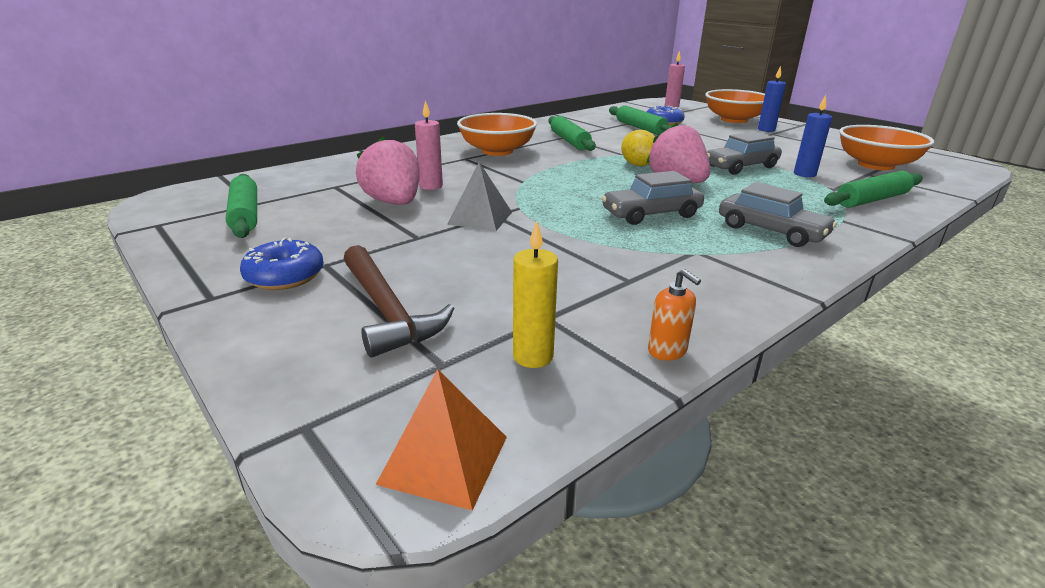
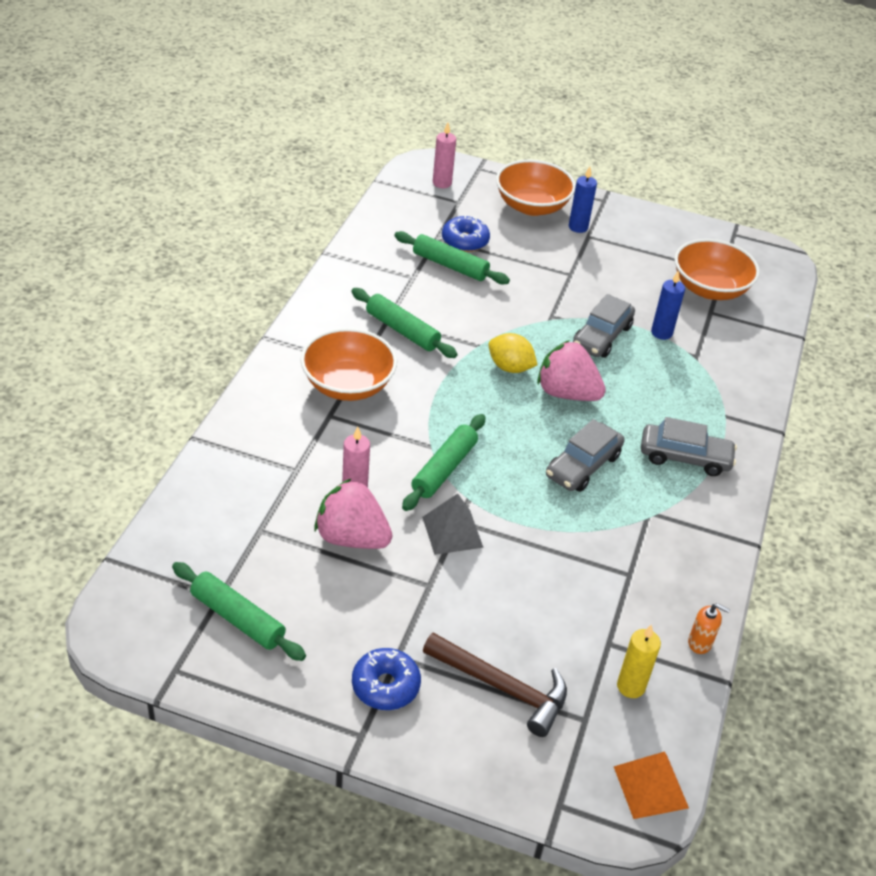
camera: 35 degrees left, 15 degrees up
green rolling pin [824,171,923,208] -> green rolling pin moved to [402,414,486,511]

